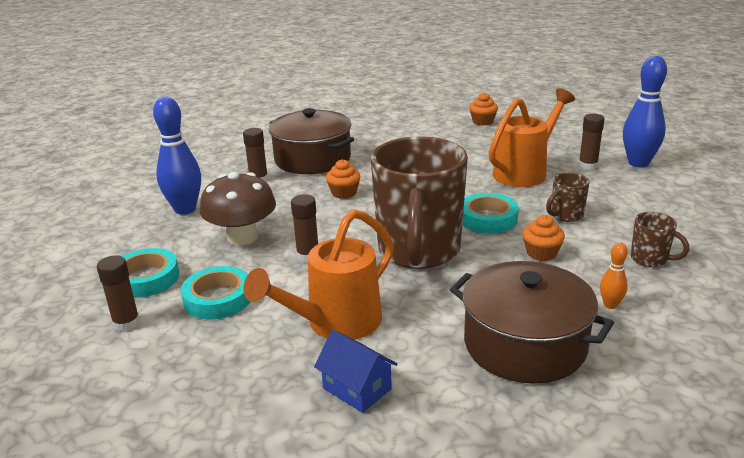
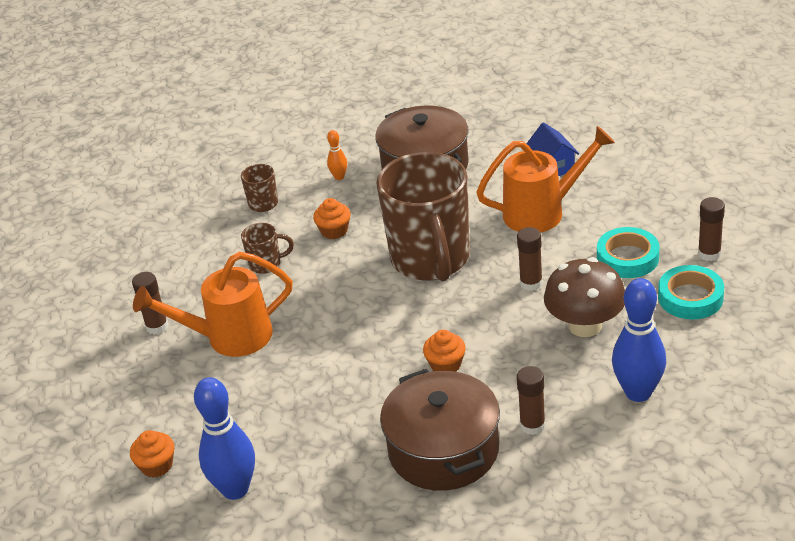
camera: 150 degrees left, 10 degrees up
brown mug [371,136,468,269] -> brown mug turned 135 degrees clockwise [376,152,470,281]
turquoise tape [462,193,519,234] -> none
blue bowling pin [623,56,667,168] -> blue bowling pin moved to [194,377,255,500]

